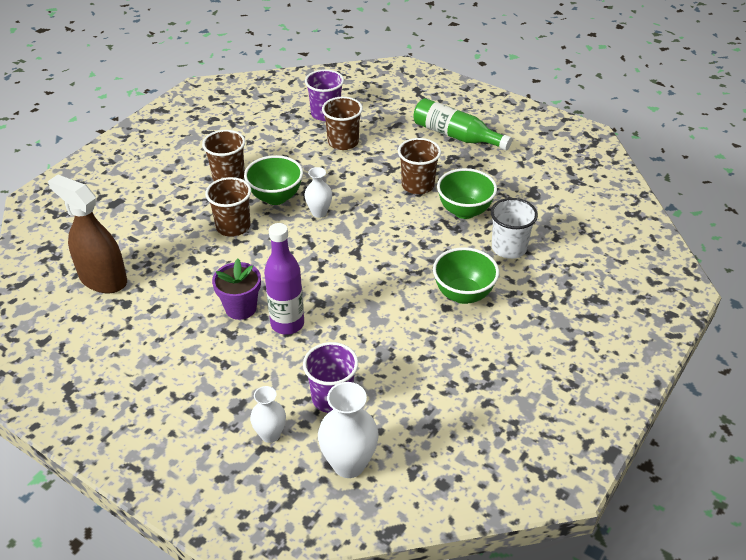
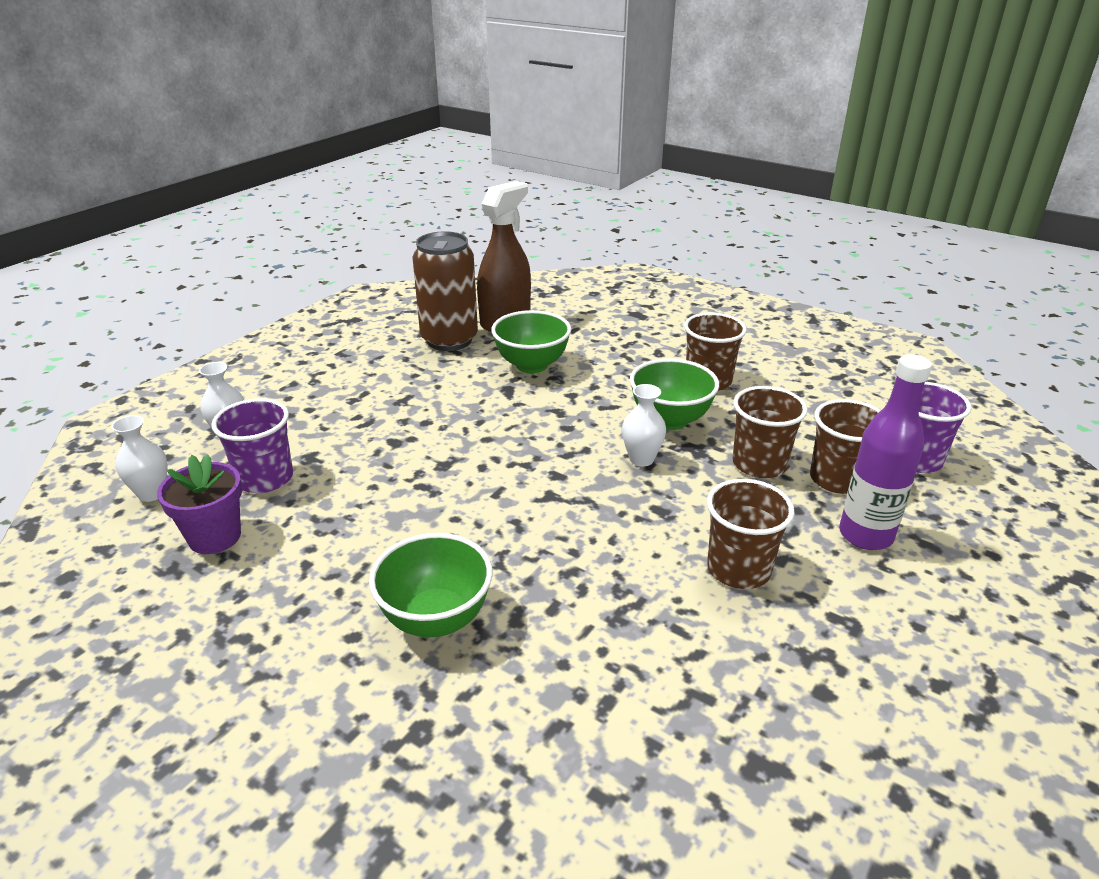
camera: 90 degrees right, 10 degrees down
brown cup [205,177,251,237] -> brown cup moved to [733,386,808,478]
purple flower pot [212,259,261,320] -> purple flower pot moved to [157,454,242,554]
purple bottle [264,223,304,335] -> purple bottle moved to [839,354,932,550]
white vase [318,382,379,478] -> white vase [111,415,168,502], size x0.61
green bottle [413,98,512,150] -> none
green bowl [437,168,497,219] -> green bowl moved to [491,310,571,373]
white cup [491,198,538,259] -> none
none -> brown can [412,231,478,351]

